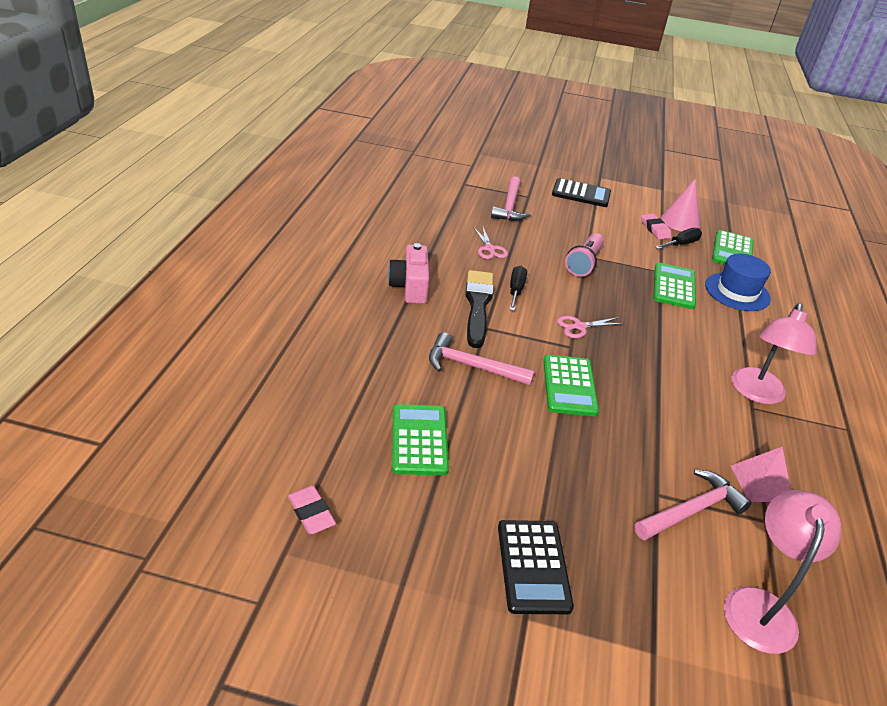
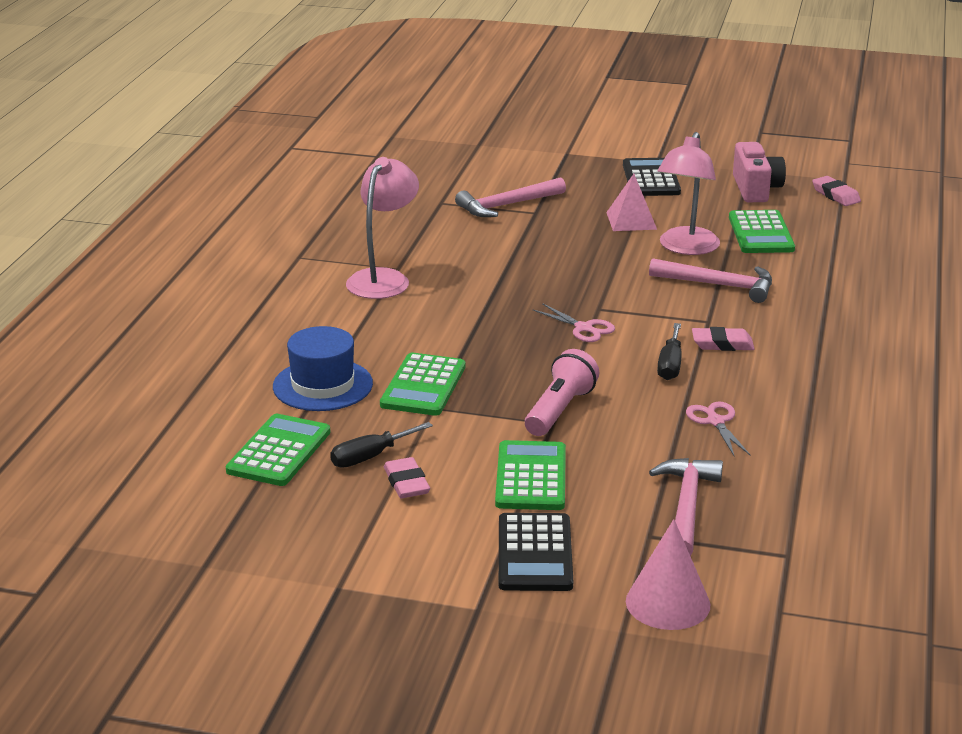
camera: 175 degrees left, 10 degrees down
pink camera [388,243,429,304] -> pink camera moved to [733,142,786,202]
black brush [465,270,494,348] -> pink eraser [692,327,754,351]
green calculator [543,355,599,416] -> green calculator moved to [495,440,566,510]
black calculator [552,178,611,207] -> black calculator turned 105 degrees counterclockwise [499,513,573,591]
pink scissors [557,316,624,338] -> pink scissors turned 60 degrees clockwise [532,303,615,342]
pink cone [661,179,700,231] -> pink cone moved to [626,519,710,630]
pink lamp [724,490,841,654] -> pink lamp moved to [657,132,720,255]
pink pyramid [731,446,791,502] -> pink pyramid moved to [606,174,657,231]

